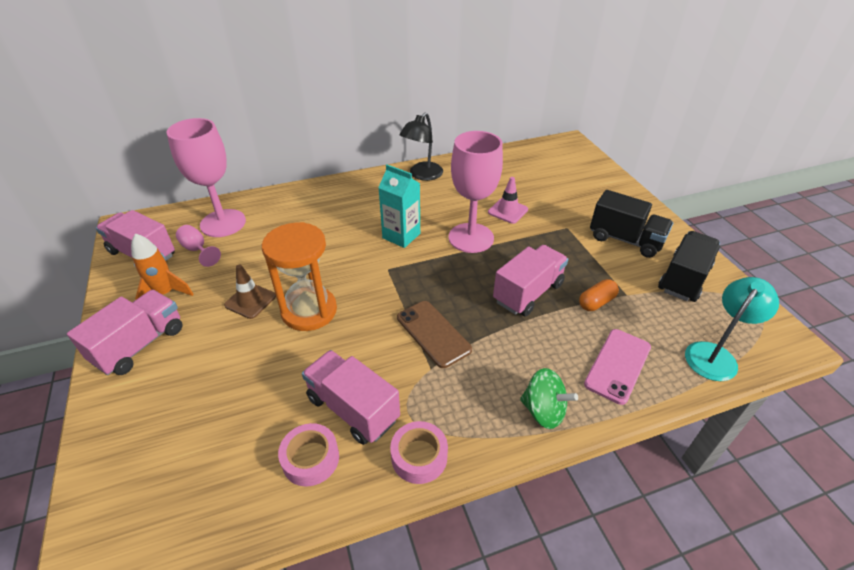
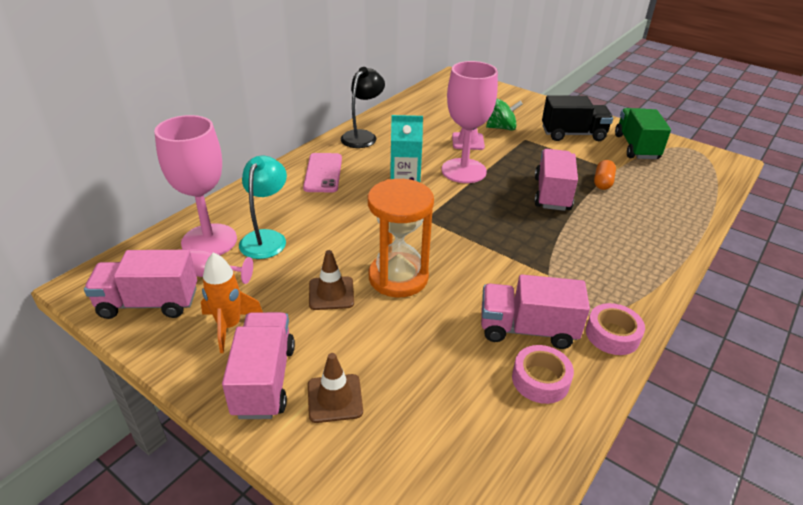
camera: 35 degrees left, 5 degrees down
brown phone [397,301,472,368] -> none
black lamp [400,112,443,181] -> black lamp turned 150 degrees counterclockwise [340,67,385,148]
green spinning top [520,368,578,429] -> green spinning top moved to [486,99,522,131]
pink phone [584,329,651,405] -> pink phone moved to [303,153,342,192]
black truck [658,231,720,302] -> green truck [615,108,671,159]
turquoise lamp [685,277,779,381] -> turquoise lamp moved to [239,155,287,259]
none -> brown traffic cone [308,353,363,423]

